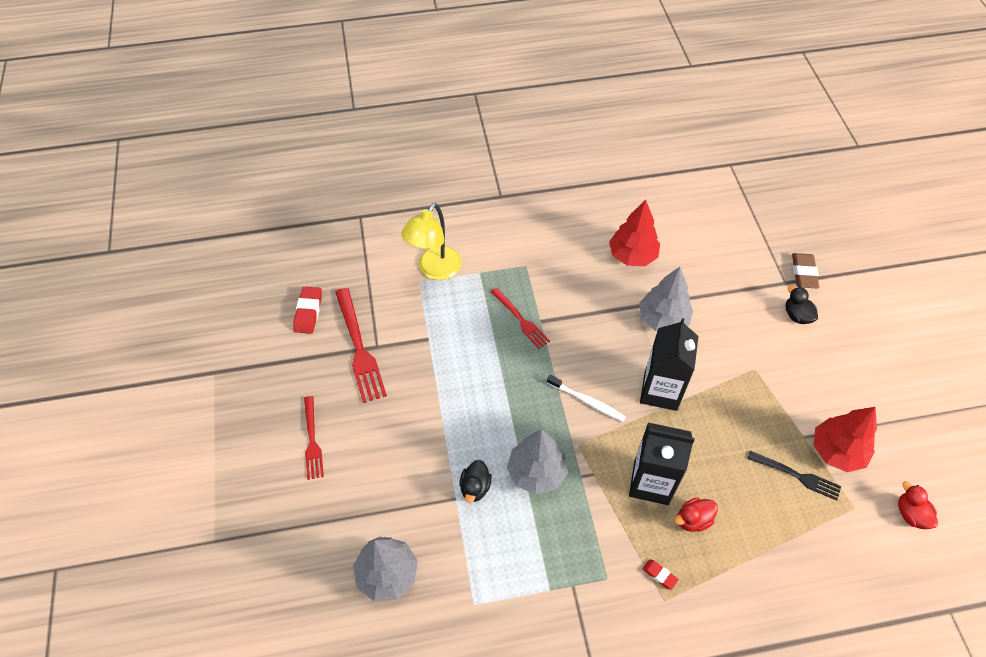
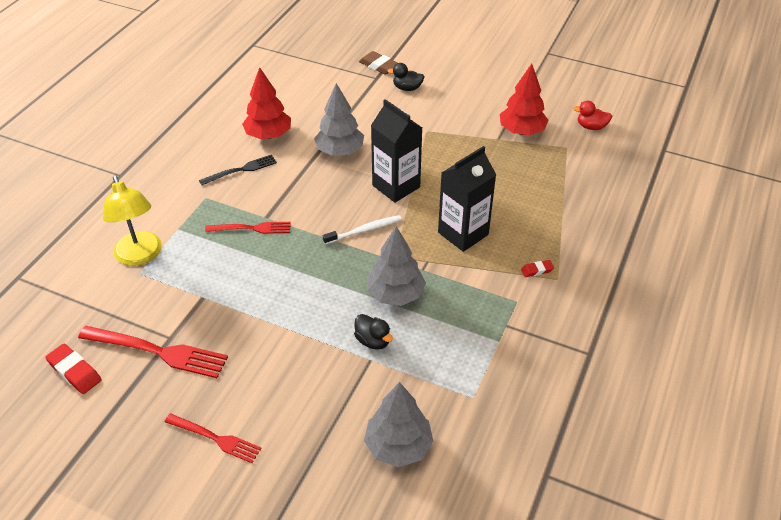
camera: 55 degrees left, 10 degrees down
red duck [675,497,718,532] -> none
black fork [747,451,841,501] -> black fork moved to [199,154,277,185]

